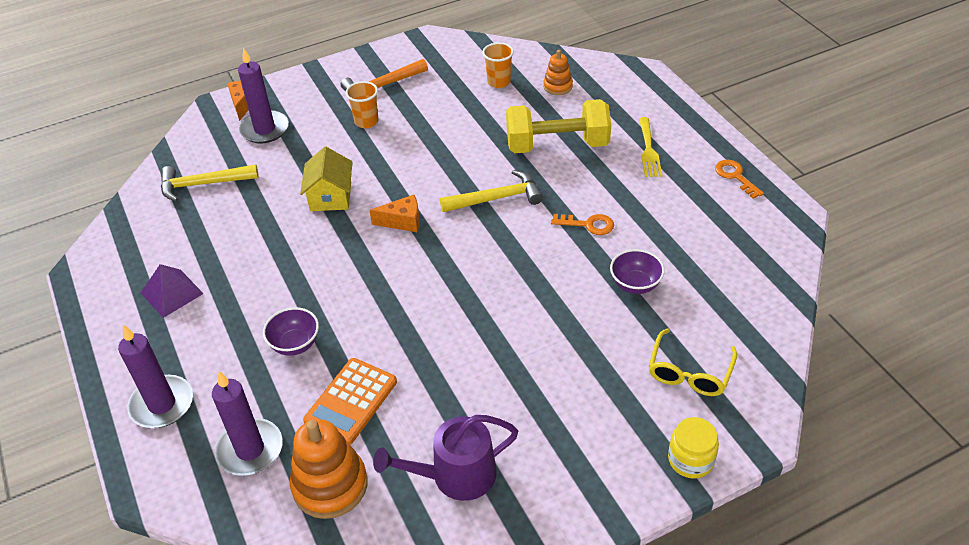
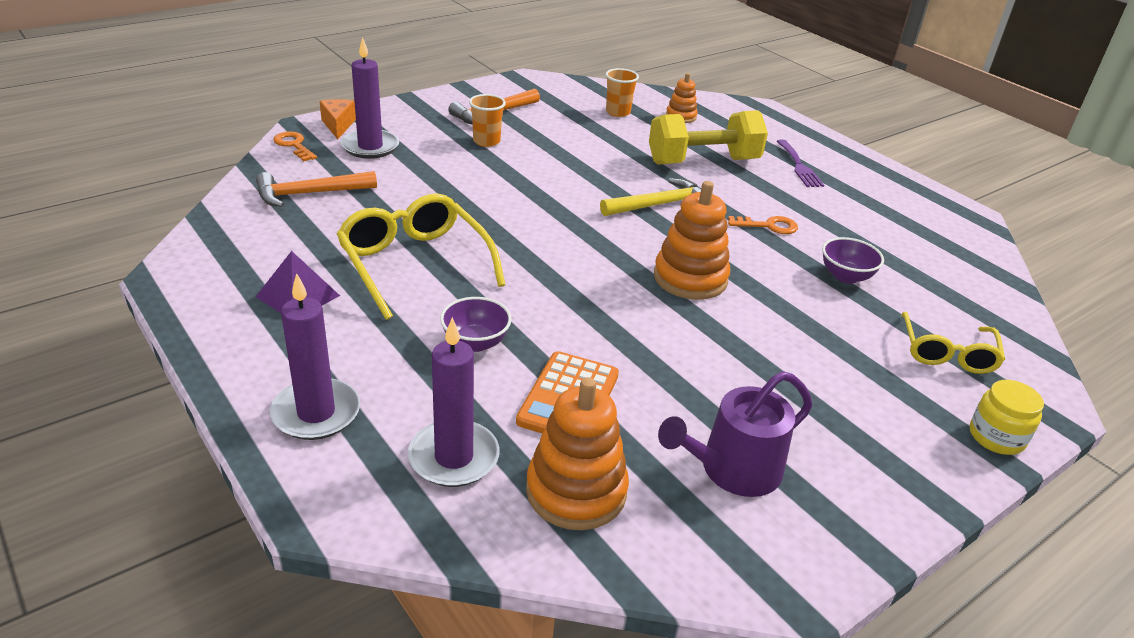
camera: 15 degrees left, 10 degrees down
yellow hammer [161,164,259,202] -> orange hammer [256,171,377,207]
yellow house [300,147,353,211] -> none
orange cheese [369,195,420,232] -> none
yellow fork [639,117,662,177] -> purple fork [777,139,824,187]
orange key [715,160,764,199] -> orange key moved to [273,131,317,161]
none -> yellow glasses [337,193,505,320]
none -> orange stacking toy [654,181,730,300]

